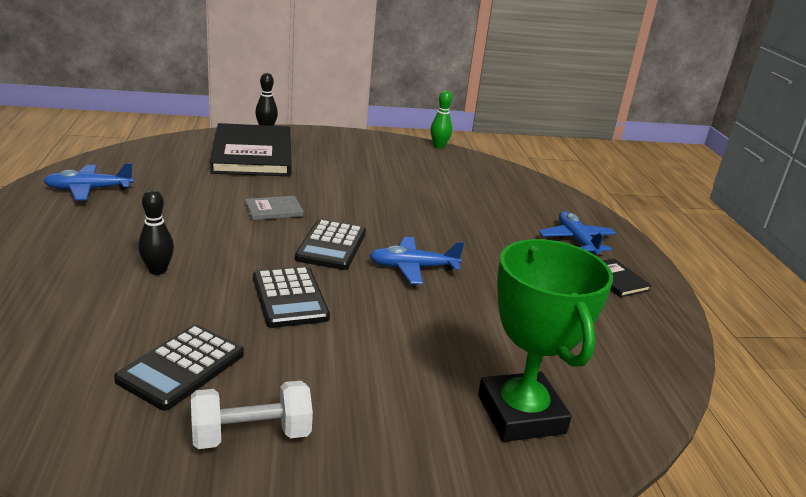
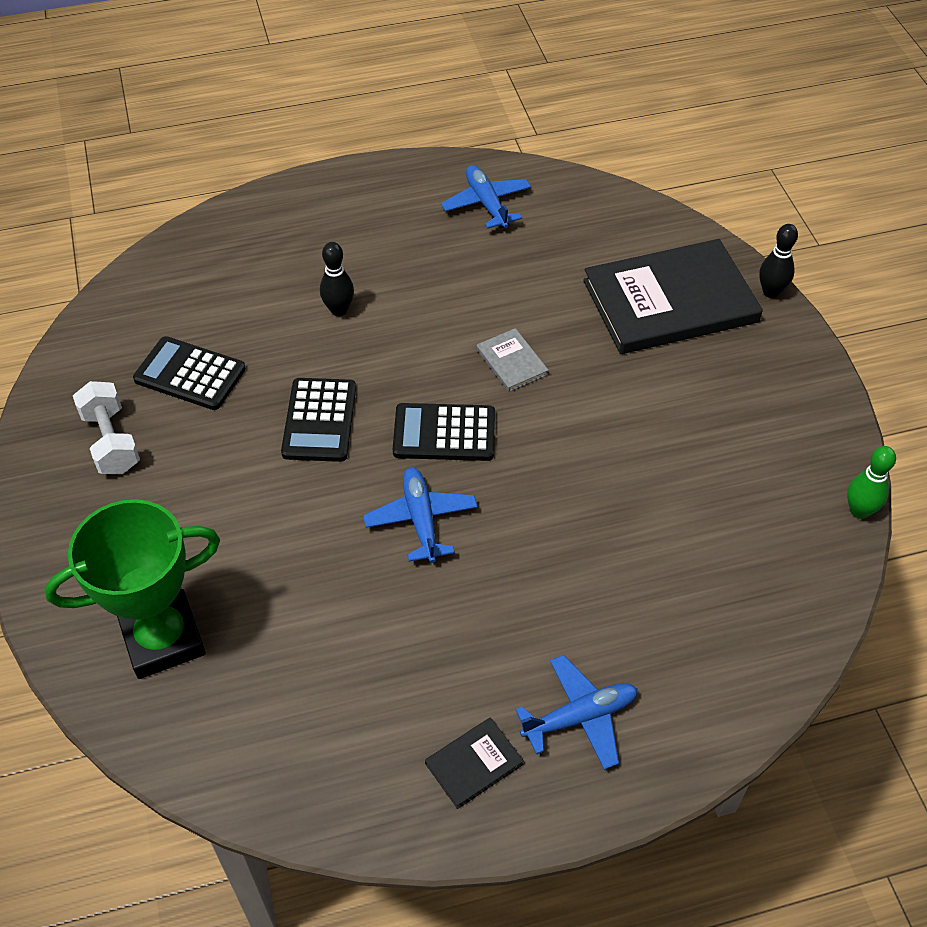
camera: 85 degrees right, 25 degrees up
black calculator [253,266,330,328] -> black calculator turned 60 degrees counterclockwise [281,378,356,462]

